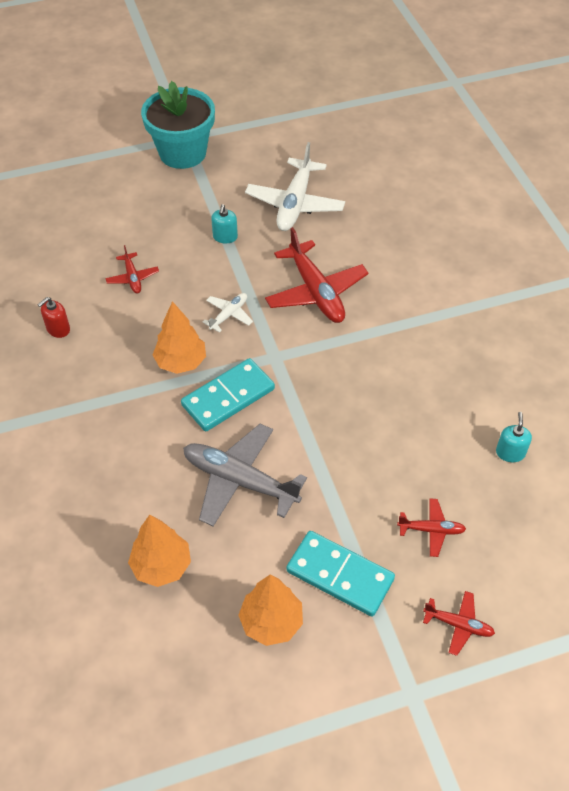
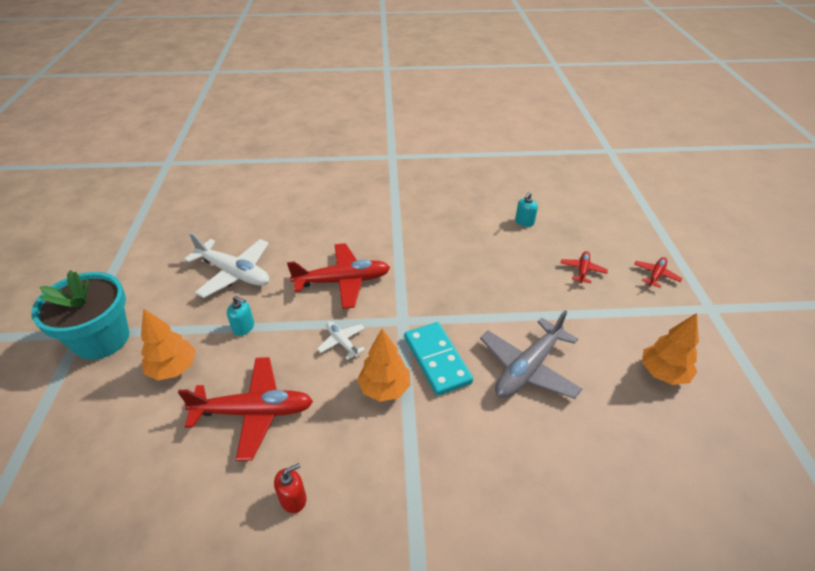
camera: 75 degrees left, 10 degrees down
red soap dispenser [38,297,70,338] -> red soap dispenser turned 90 degrees counterclockwise [274,463,307,513]
red plane [105,245,159,293] -> red plane [178,357,313,461], size x2.00
orange tree [128,515,191,587] -> orange tree moved to [141,308,196,381]
turquoise domino [286,531,395,617] -> none
turquoise soap dispenser [496,412,532,462] -> turquoise soap dispenser turned 75 degrees counterclockwise [515,192,538,227]

